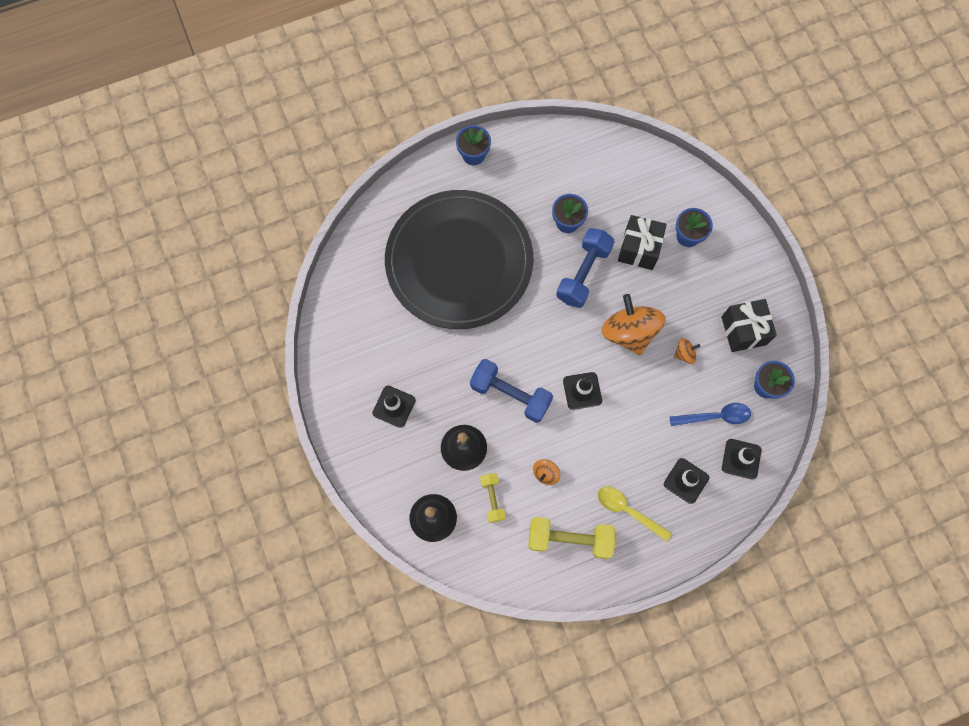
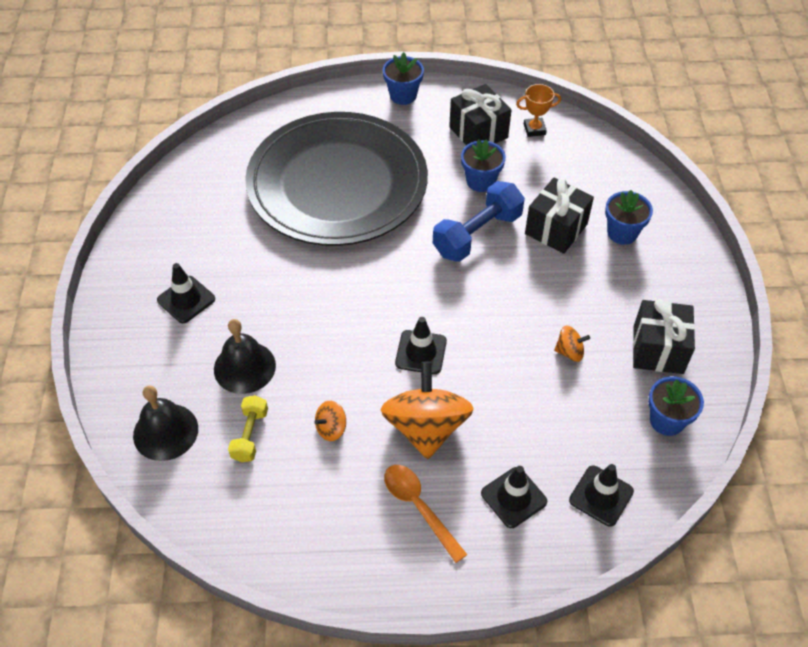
camera: 20 degrees right, 20 degrees down
blue dumbbell [470,359,553,423] -> none
yellow dumbbell [528,517,615,559] -> none
yellow spoon [598,486,672,542] -> orange spoon [384,465,467,563]
orange spinning top [601,294,666,355] -> orange spinning top moved to [380,362,473,459]
blue spoon [669,403,751,426] -> none
none -> black gift [449,84,511,145]
none -> orange trophy [516,84,561,137]

